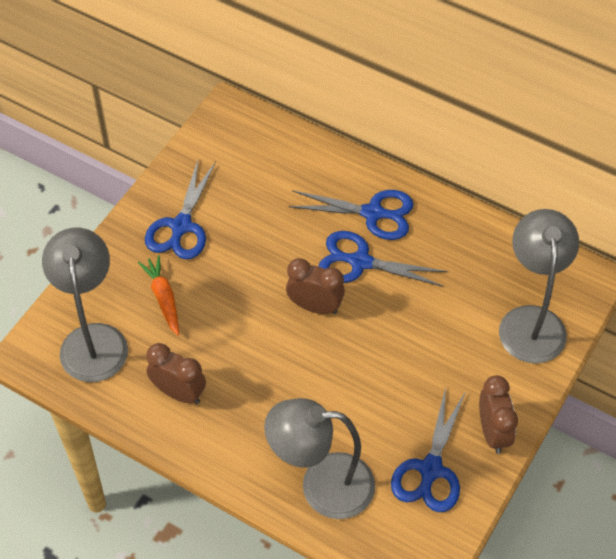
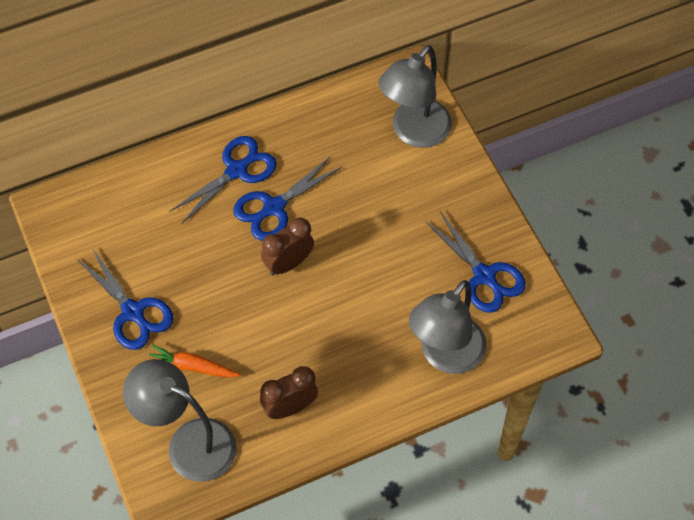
camera: 55 degrees left, 5 degrees up
brown clock [479,375,518,454] -> none
grey lamp [499,209,579,364] -> grey lamp turned 90 degrees counterclockwise [379,45,452,148]

